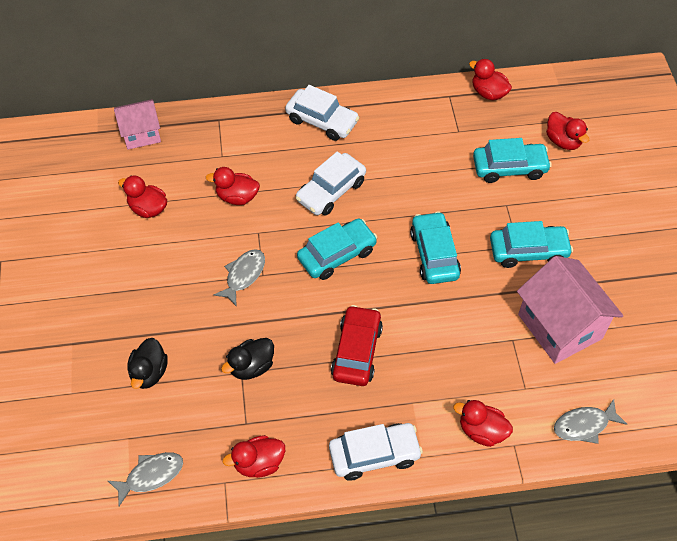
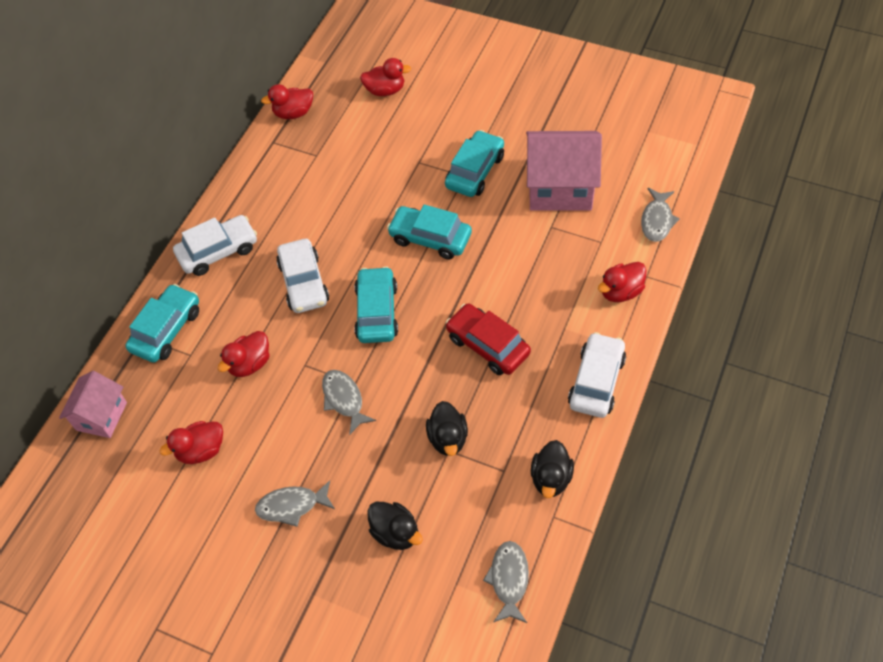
camera: 55 degrees left, 0 degrees up
red duck [223,435,285,478] -> black duck [531,440,574,498]
turquoise car [473,138,552,183] -> turquoise car moved to [126,284,199,363]
none -> grey fish [255,480,335,527]

